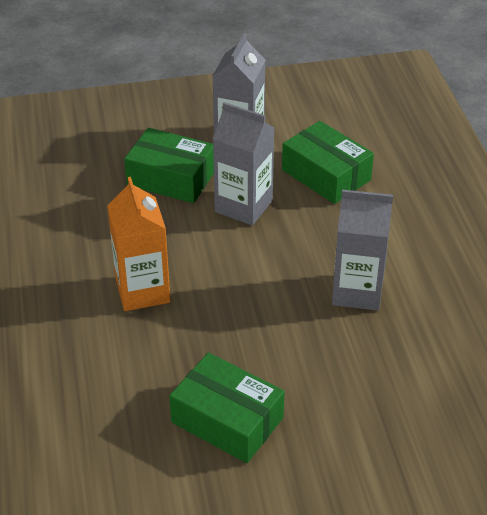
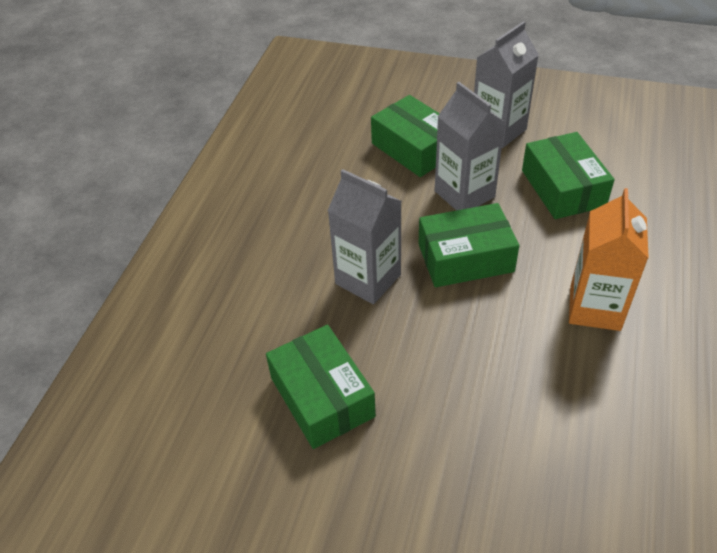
camera: 30 degrees right, 5 degrees up
orange carton [107,177,170,311] -> orange carton moved to [569,188,649,331]
grey carton [332,190,393,311] -> grey carton moved to [328,169,401,304]
none -> green box [419,203,519,287]

